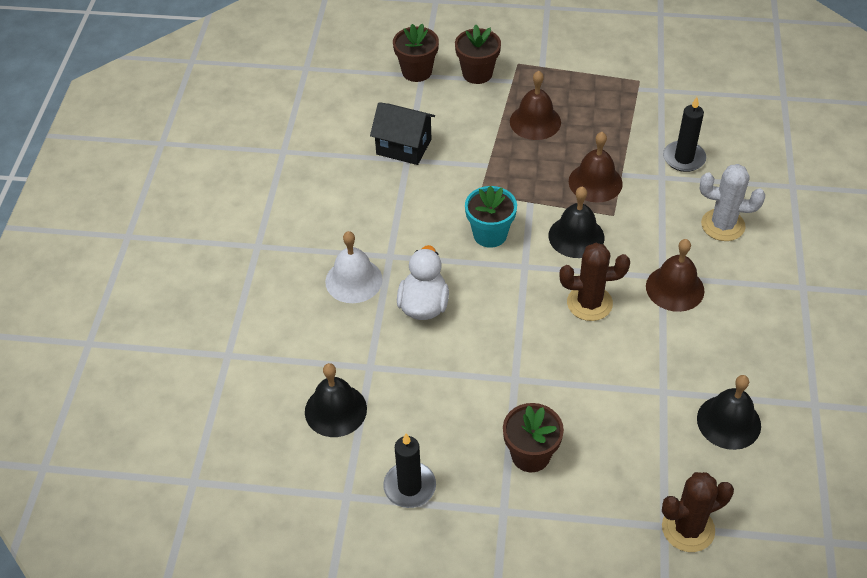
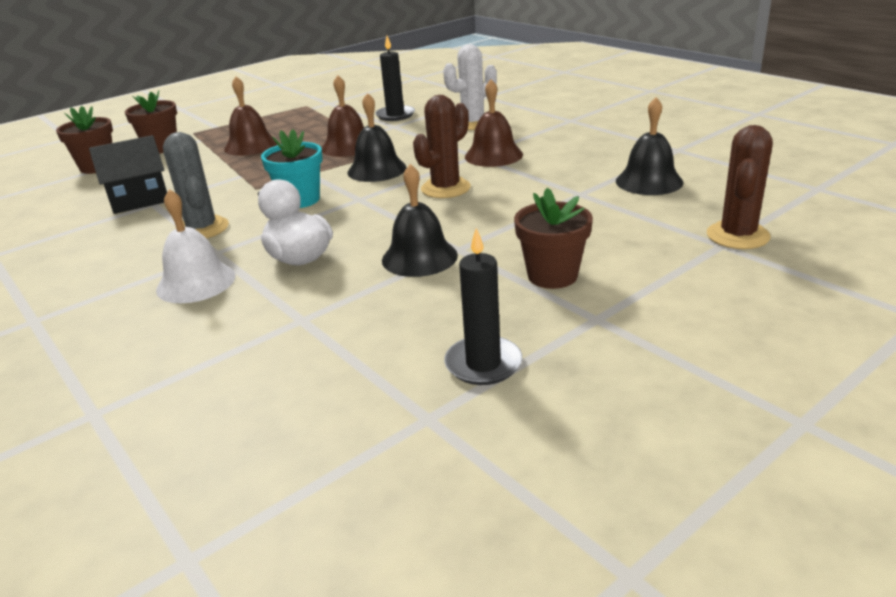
camera: 45 degrees left, 20 degrees down
black bell [305,363,367,437] -> black bell moved to [382,164,458,277]
none -> grey cactus [163,132,229,239]

